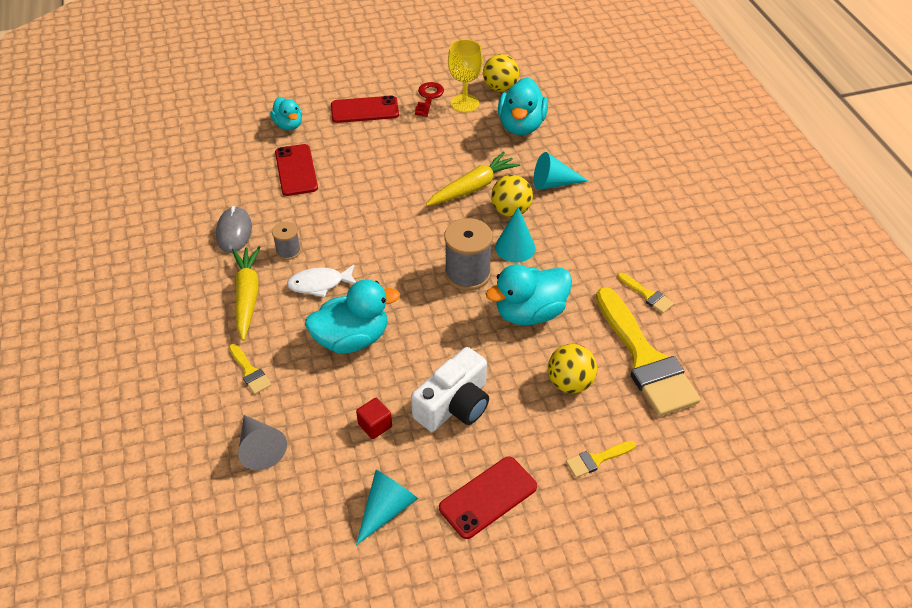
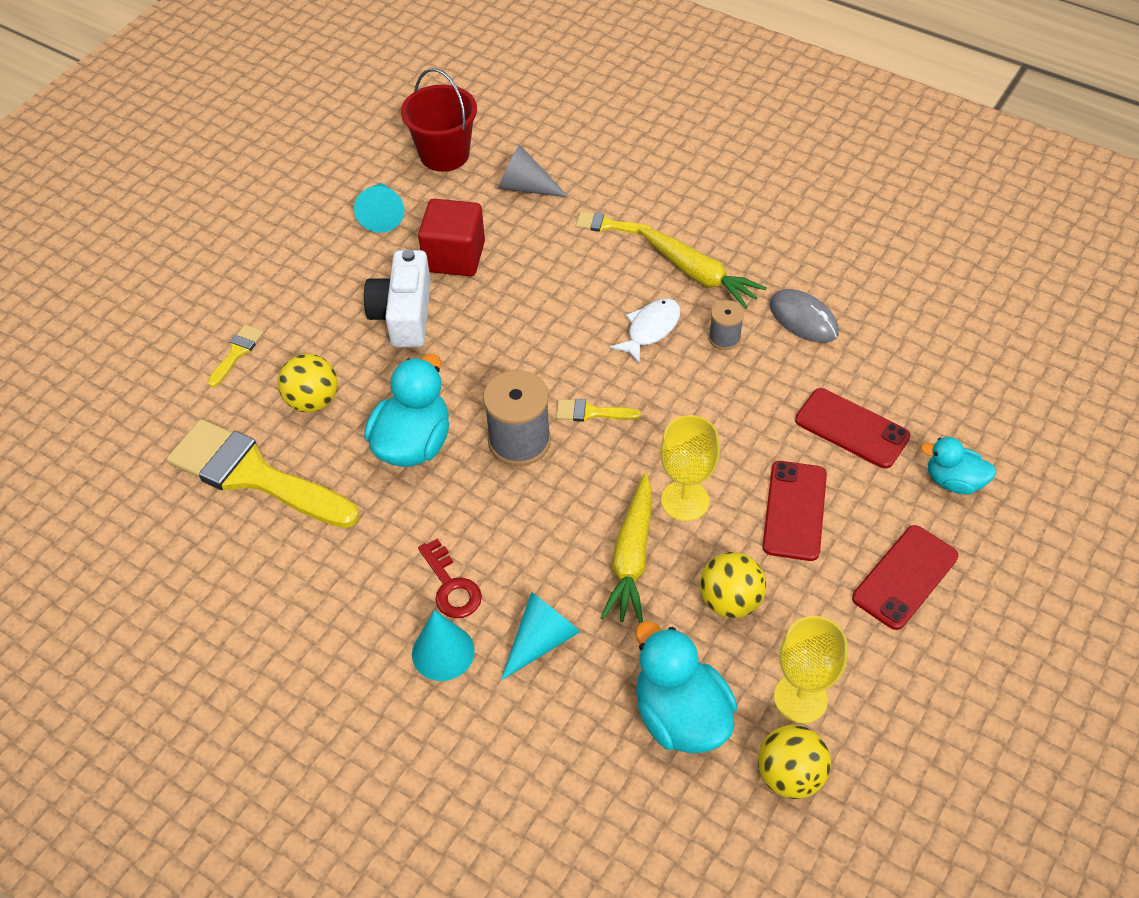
camera: 140 degrees right, 5 degrees up
turquoise duck [305,279,400,354] -> none
red cube [356,398,392,439] -> red cube [418,199,485,276], size x1.96
red key [415,82,444,117] -> red key moved to [418,539,482,618]
red phone [439,456,537,539] -> red phone moved to [763,461,827,561]
yellow ball [491,175,533,217] -> yellow ball moved to [700,552,766,618]
turquoise cone [495,207,536,263] -> turquoise cone moved to [412,610,475,681]
yellow brush [618,273,674,314] -> yellow brush moved to [556,399,641,422]
none -> red bucket [401,68,477,172]
none -> yellow goblet [660,415,720,521]

